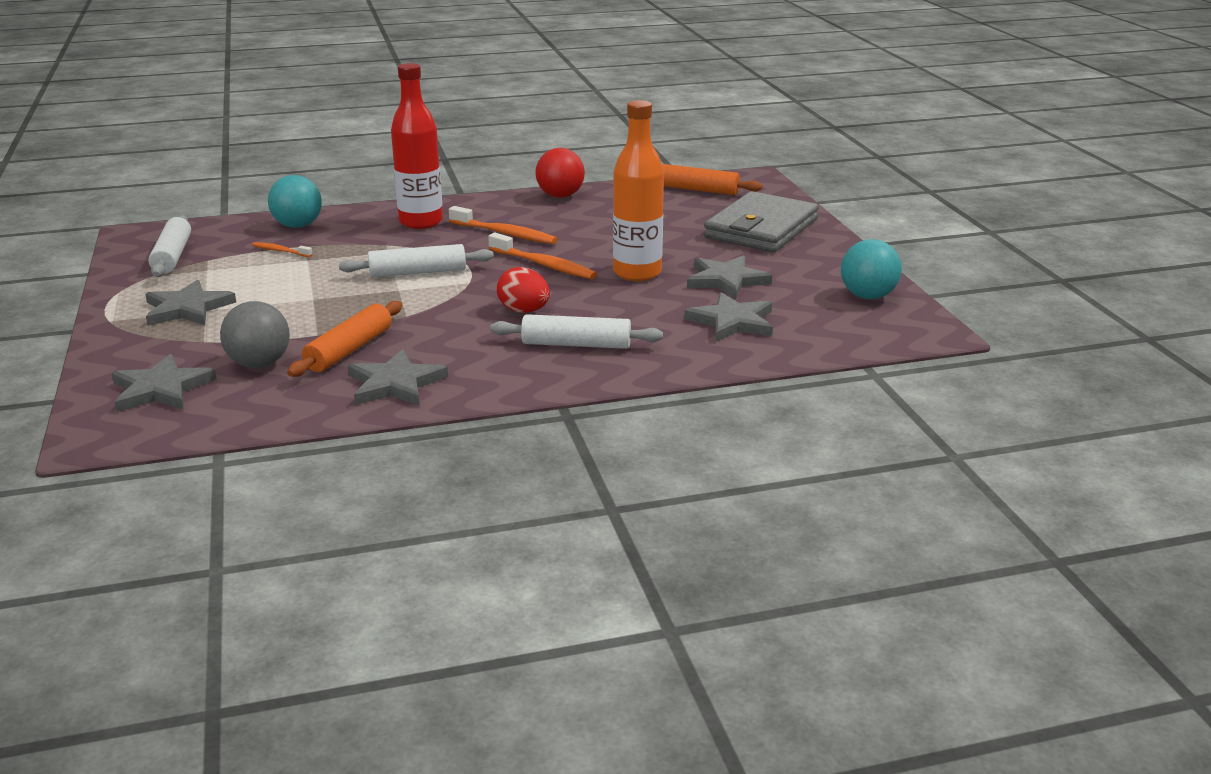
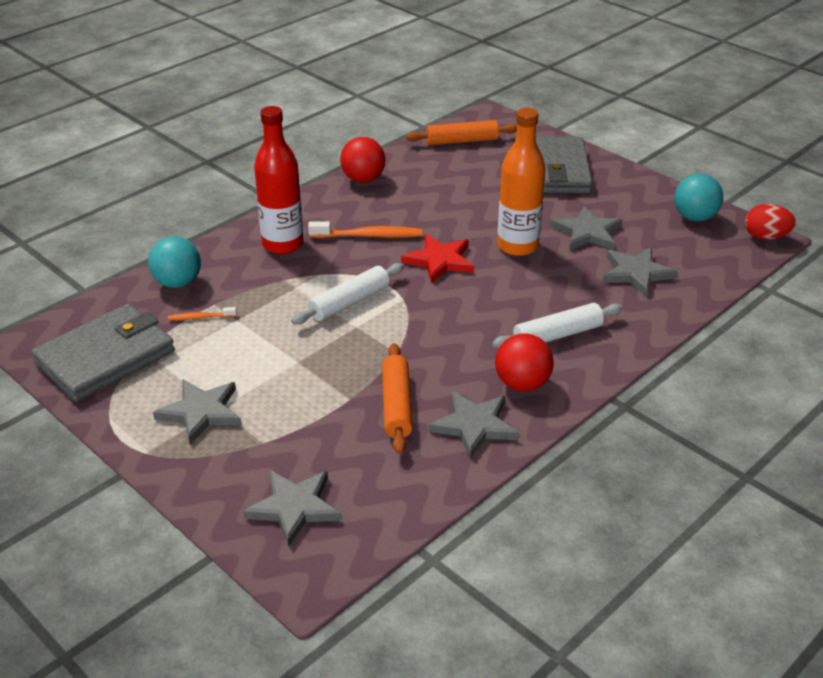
camera: 30 degrees left, 10 degrees up
white rolling pin [148,215,191,277] -> grey wallet [31,303,175,402]
grey ball [220,301,290,368] -> none
orange toothbrush [488,233,597,279] -> red star [401,234,474,283]
red egg [497,267,550,313] -> red egg moved to [745,204,796,240]
none -> red ball [495,333,554,392]

